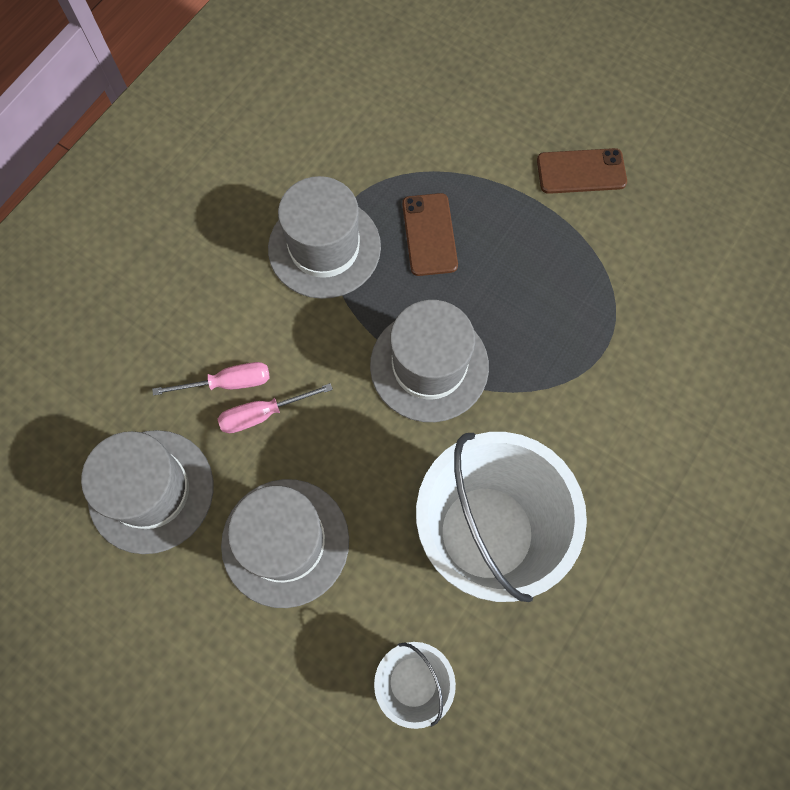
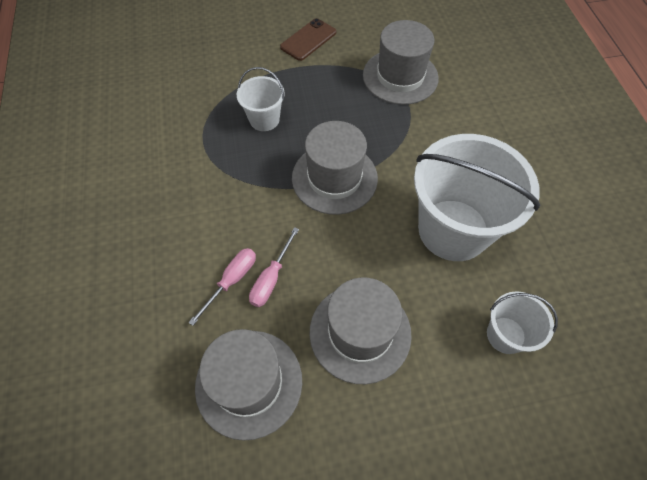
camera: 45 degrees left, 10 degrees down
grey hat [268,176,381,299] -> grey hat moved to [363,20,439,105]
brown phone [402,193,458,276] -> white bucket [237,67,285,131]

